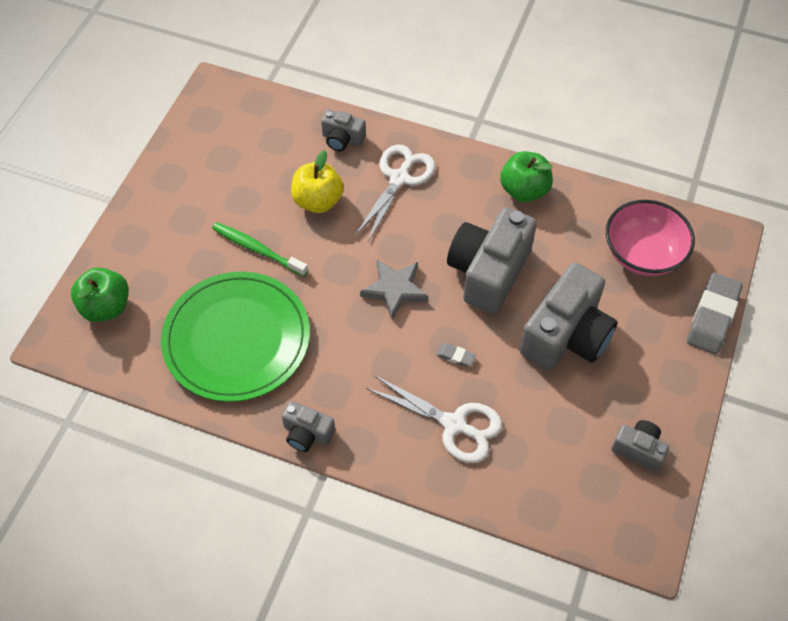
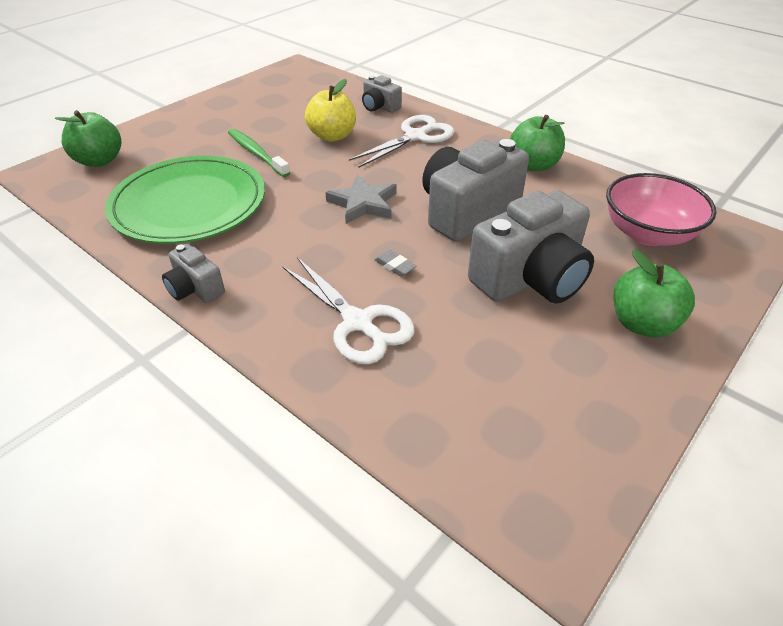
camera: 20 degrees right, 15 degrees down
grey camera [611,420,669,472] -> none
grey eraser [687,273,743,354] -> none
none -> green apple [614,250,695,337]

